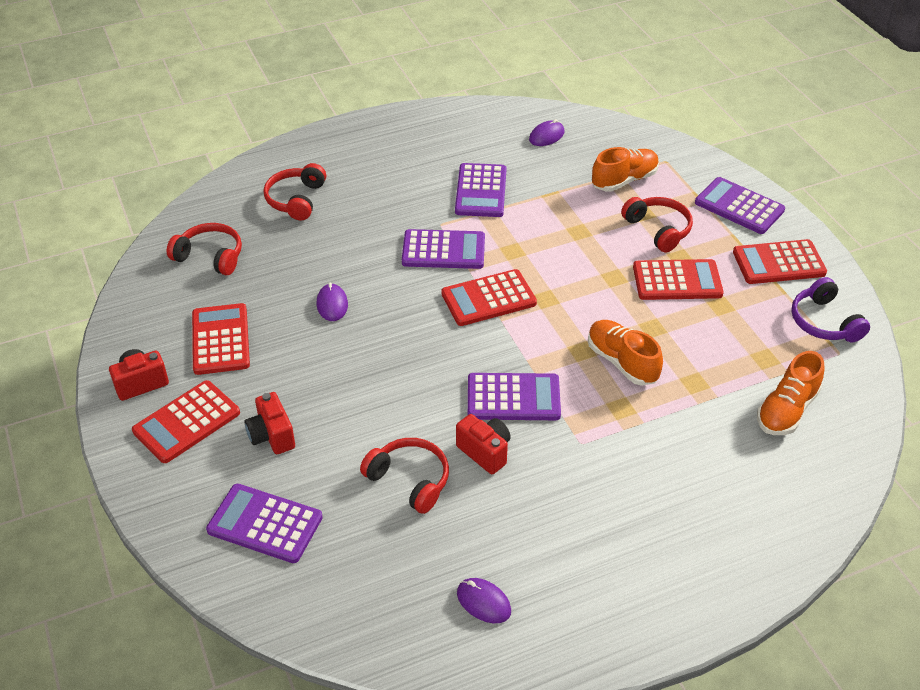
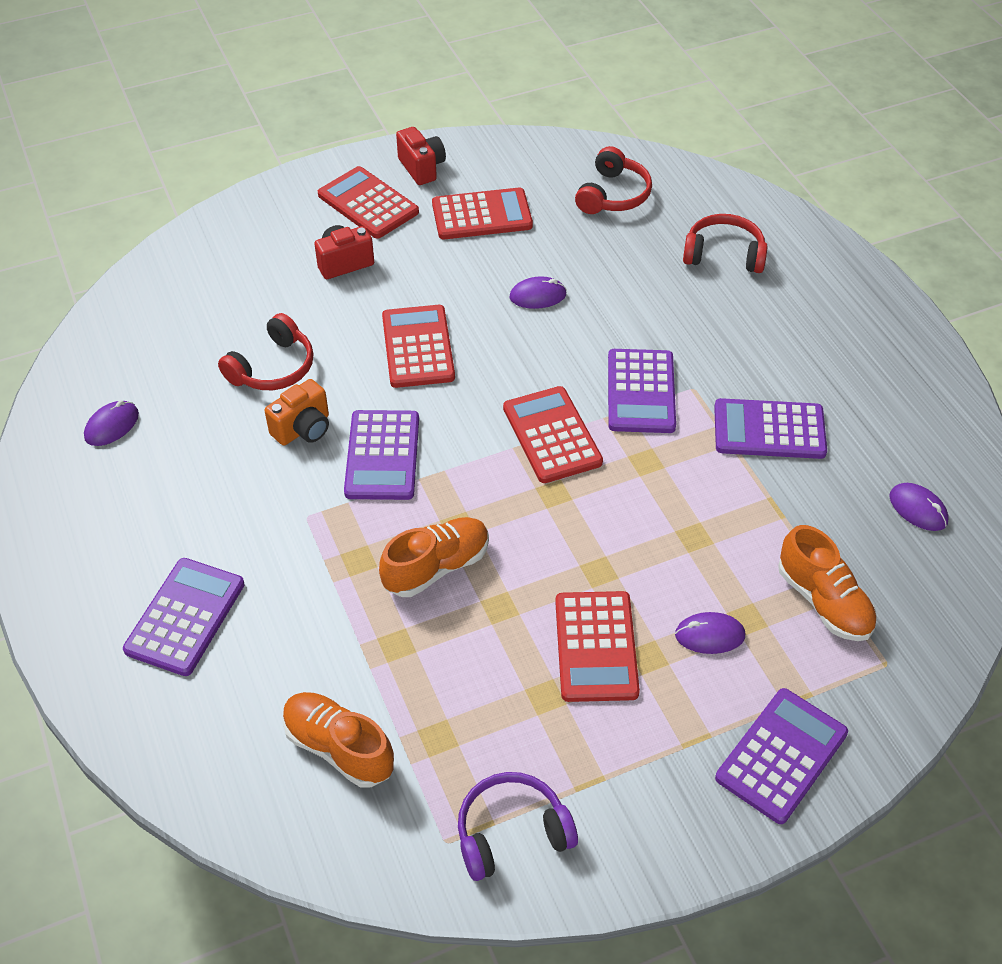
camera: 90 degrees right, 5 degrees up
purple calculator [206,484,323,563] -> purple calculator moved to [123,558,245,676]
red camera [456,414,511,474] -> orange camera [265,379,329,446]
red headphones [621,197,693,252] -> purple mouse [675,612,745,654]
red calculator [733,239,827,284] -> red calculator moved to [382,305,455,388]

